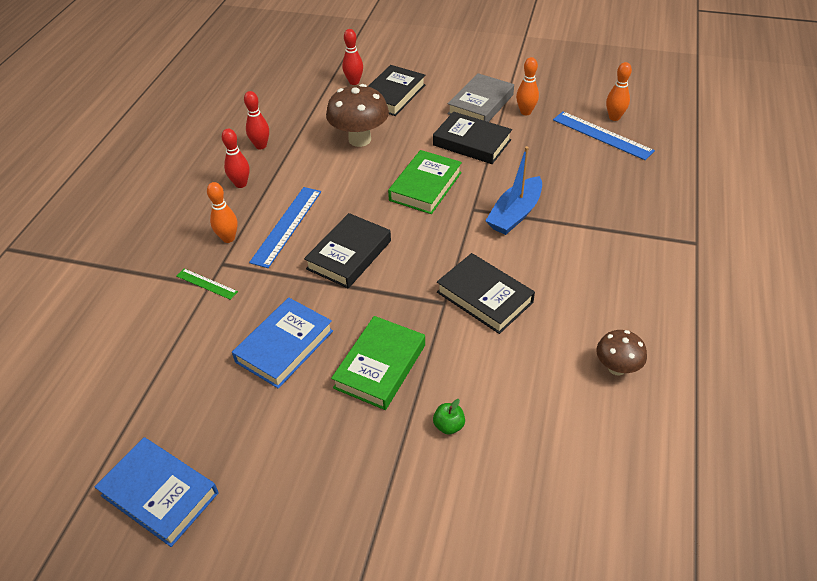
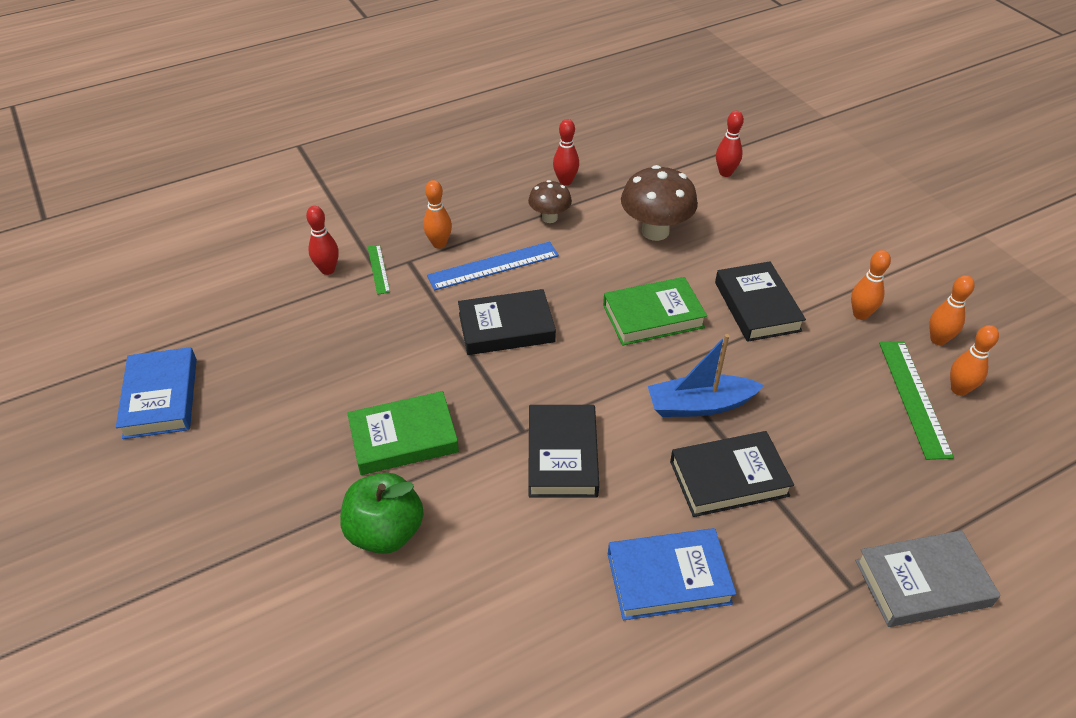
camera: 45 degrees right, 0 degrees up
red bowling pin [222,129,250,188] -> red bowling pin moved to [306,206,339,275]
blue book [232,298,333,389] -> blue book moved to [608,528,736,620]
black book [368,65,425,116] -> black book moved to [670,431,794,517]
green apple [433,399,465,435] -> green apple [340,473,424,554], size x2.21
grey book [447,73,514,122] -> grey book moved to [855,530,1001,627]
blue ruler [553,112,655,160] -> green ruler [879,341,954,460]
brown mushroom [596,330,647,376] -> brown mushroom moved to [528,180,572,223]
none -> orange bowling pin [929,275,975,345]

